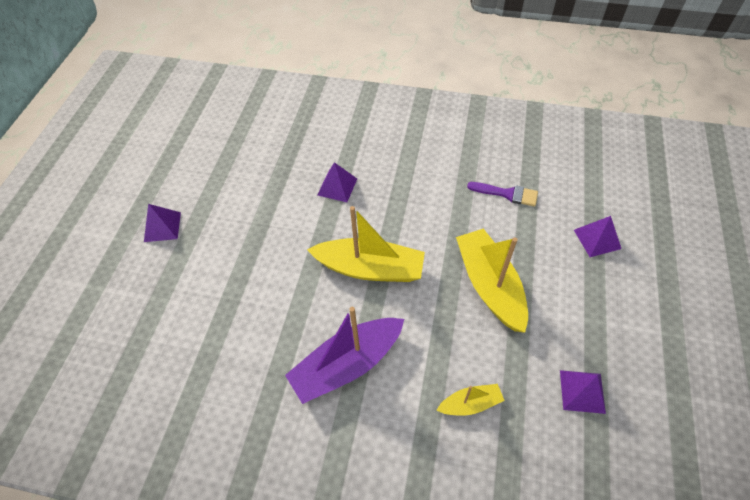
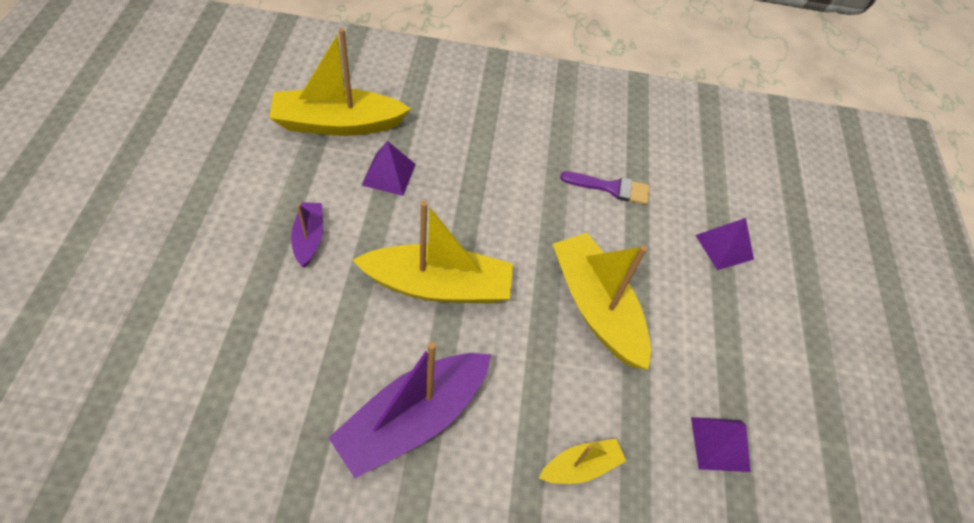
camera: 15 degrees left, 0 degrees up
purple pyramid [144,204,181,242] -> none
none -> yellow boat [269,28,411,136]
none -> purple boat [291,202,323,267]

